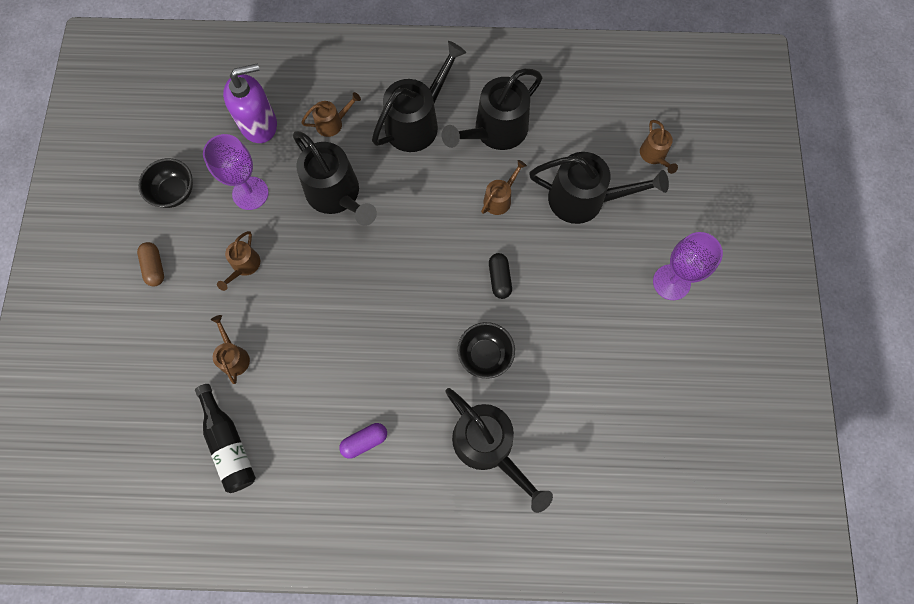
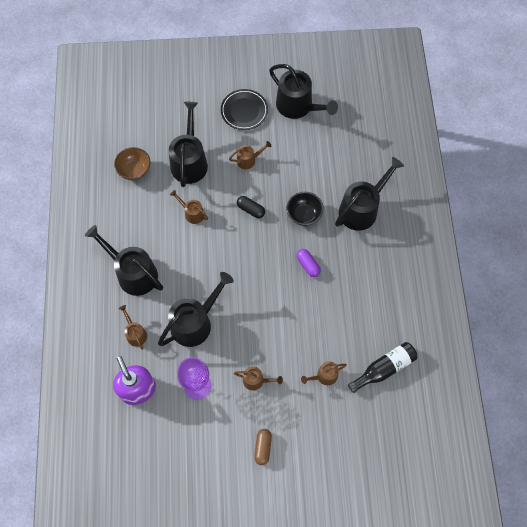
camera: 95 degrees left, 5 degrees down
brown capsule [137,242,164,286] -> brown capsule turned 60 degrees counterclockwise [254,429,272,465]
black bowl [138,158,193,208] -> none
purple capsule [339,423,387,459] -> purple capsule moved to [296,249,321,277]
black watering can [442,69,542,150] -> black watering can moved to [269,64,338,119]
black capsule [489,253,512,299] -> black capsule turned 45 degrees clockwise [237,196,265,218]
brown watering can [640,120,678,174] -> brown watering can moved to [229,141,271,169]
purple goblet [653,232,723,300] -> black plate [221,89,268,130]
none -> brown bowl [114,147,151,180]

